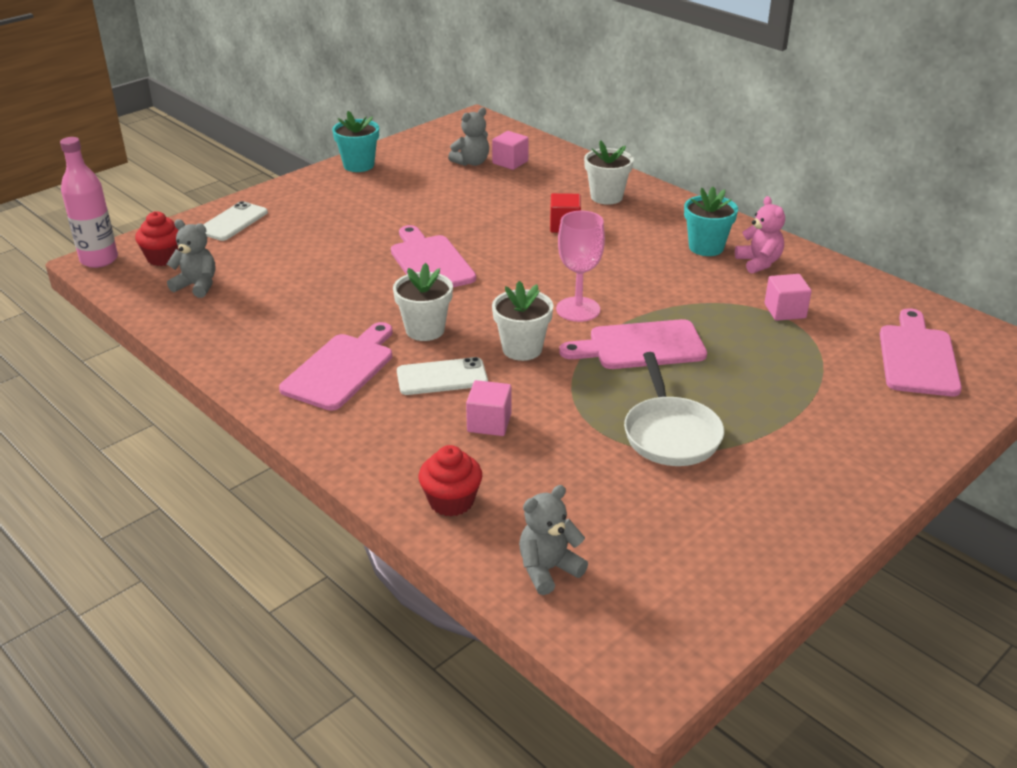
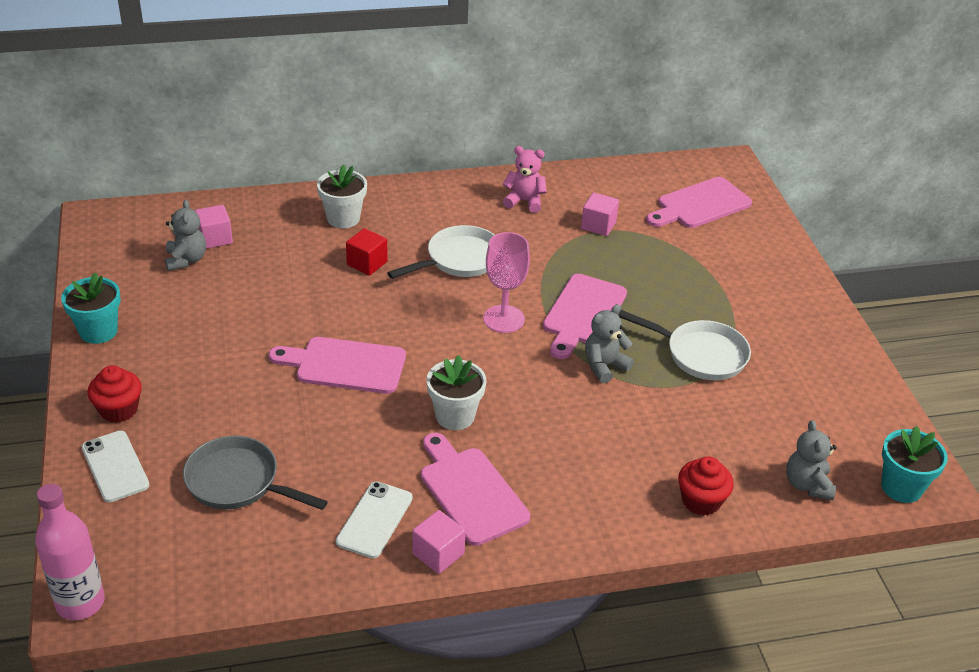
camera: 60 degrees left, 5 degrees up
red cupcake [135,211,179,266] -> red cupcake moved to [87,365,142,423]
grey teddy bear [167,219,215,298] -> grey teddy bear moved to [585,304,634,383]
white phone [397,357,488,395] -> white phone moved to [336,481,413,558]
pink cube [466,380,511,436] -> pink cube moved to [412,510,465,574]
white flower pot [492,281,553,361] -> none
turquoise flower pot [684,187,738,256] -> turquoise flower pot moved to [881,426,948,503]
pink cutting board [880,308,962,396] -> pink cutting board turned 75 degrees counterclockwise [646,177,752,228]
none -> grey pan [183,436,328,510]
none -> white pan [387,225,495,279]

